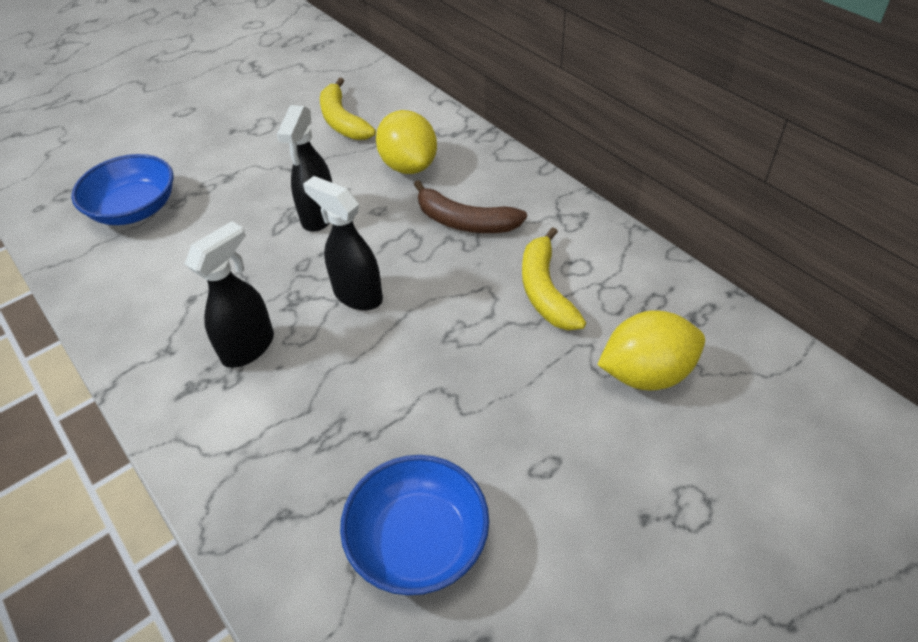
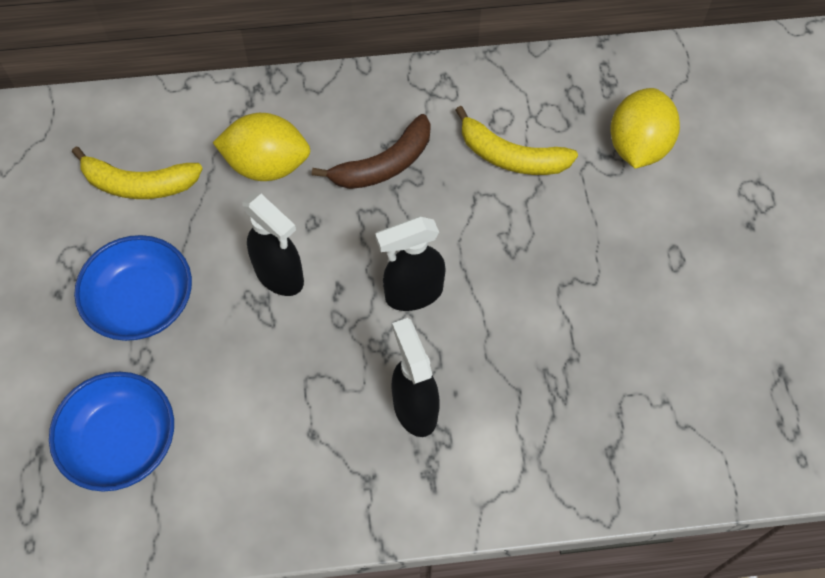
camera: 60 degrees left, 15 degrees up
blue bowl [340,455,489,596] -> blue bowl moved to [74,235,192,341]

